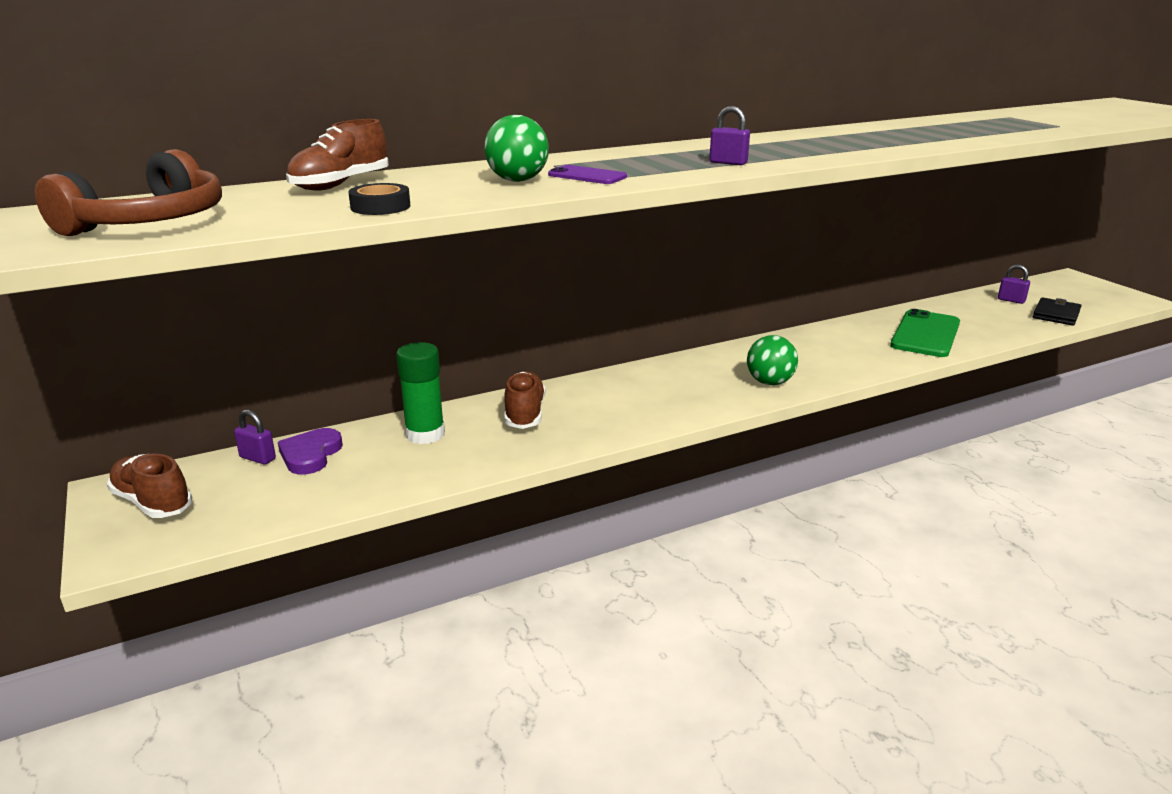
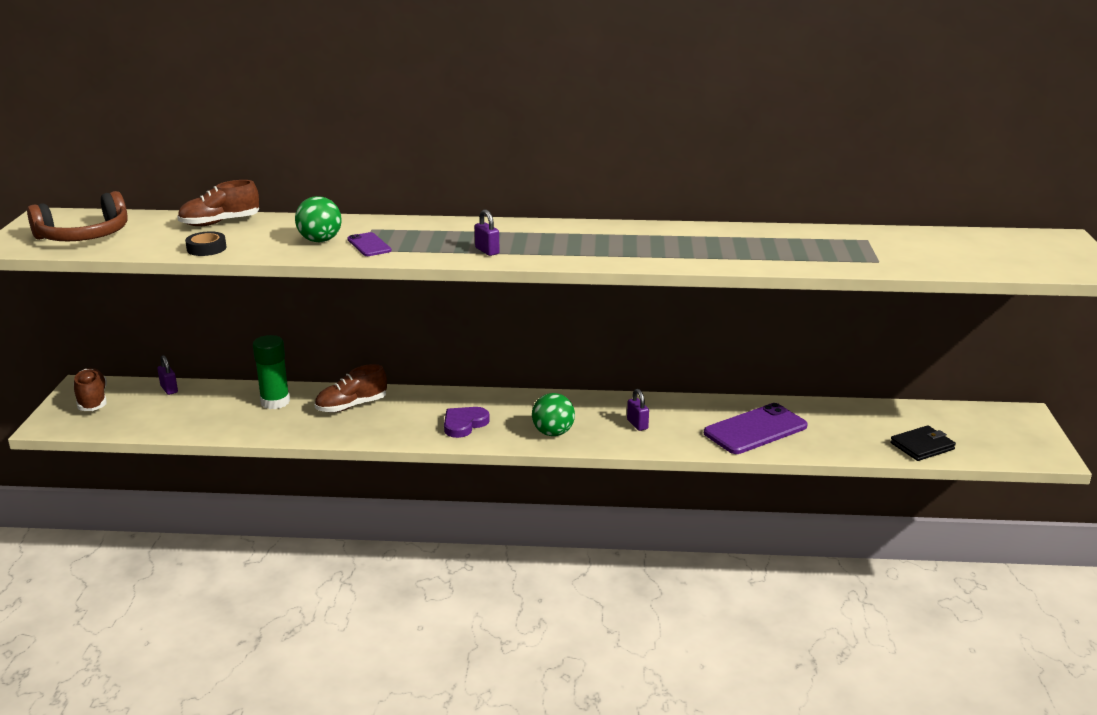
camera: 30 degrees right, 0 degrees up
purple heart [278,428,343,475] -> purple heart moved to [444,407,490,438]
brown shoe [504,371,545,429] -> brown shoe turned 150 degrees counterclockwise [315,364,387,413]
green phone [890,309,960,357] -> purple phone [704,403,808,454]
purple padlock [998,265,1030,304] -> purple padlock moved to [627,389,649,431]

